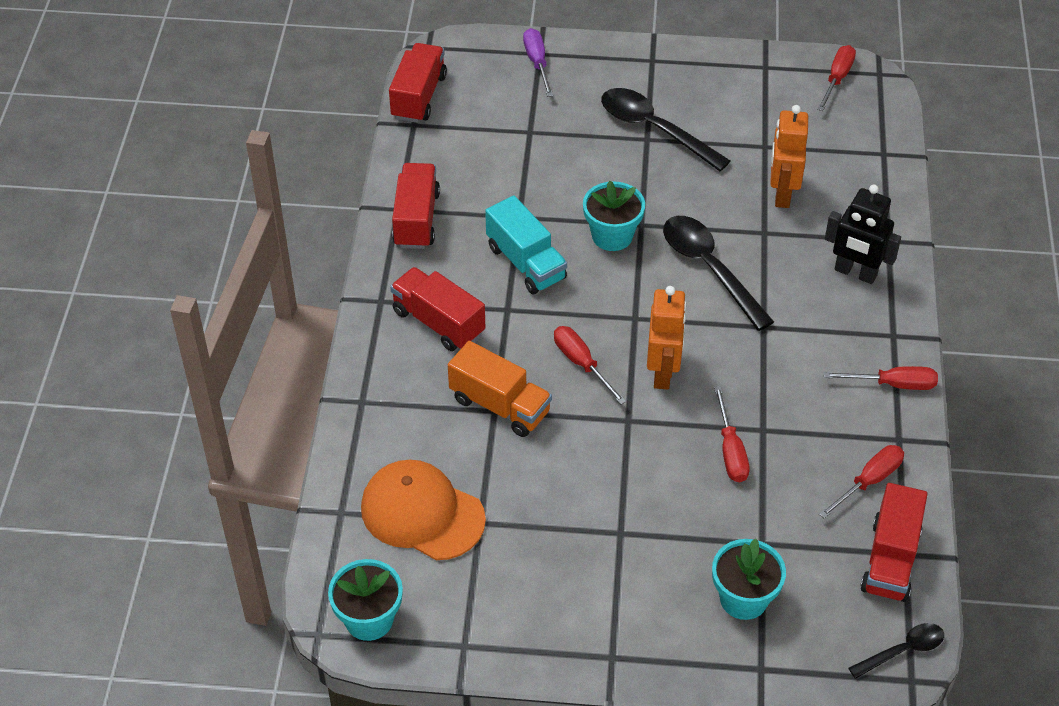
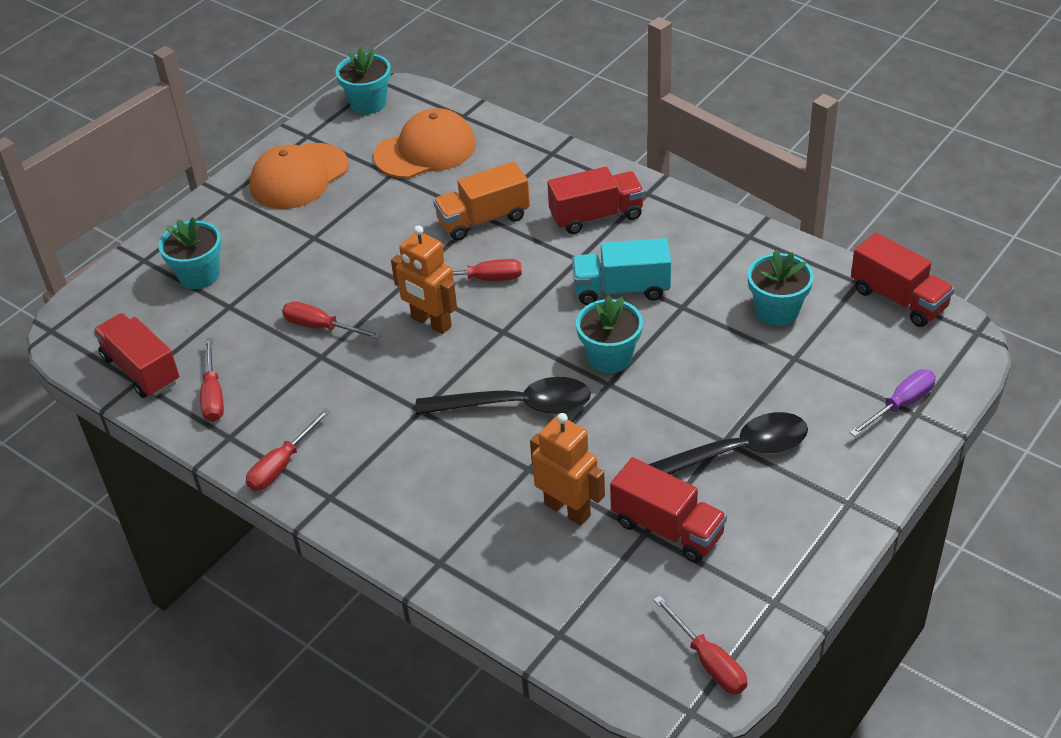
camera: 125 degrees right, 5 degrees down
red truck [392,163,440,249] -> red truck moved to [610,457,727,563]
purple screwdriver [523,28,553,97] -> purple screwdriver turned 60 degrees counterclockwise [850,369,936,437]
black robot [825,185,901,284] -> none
black spoon [848,623,944,679] -> none
none -> orange cap [250,143,349,209]
none -> turquoise flower pot [747,250,814,326]

